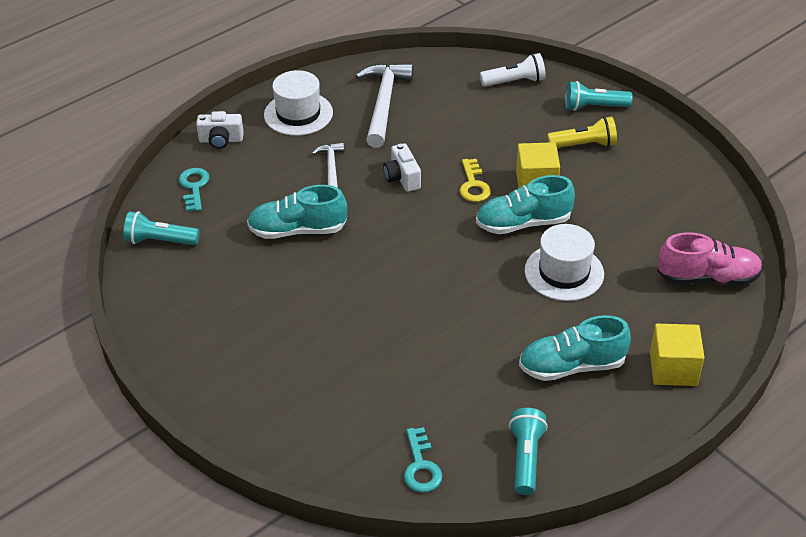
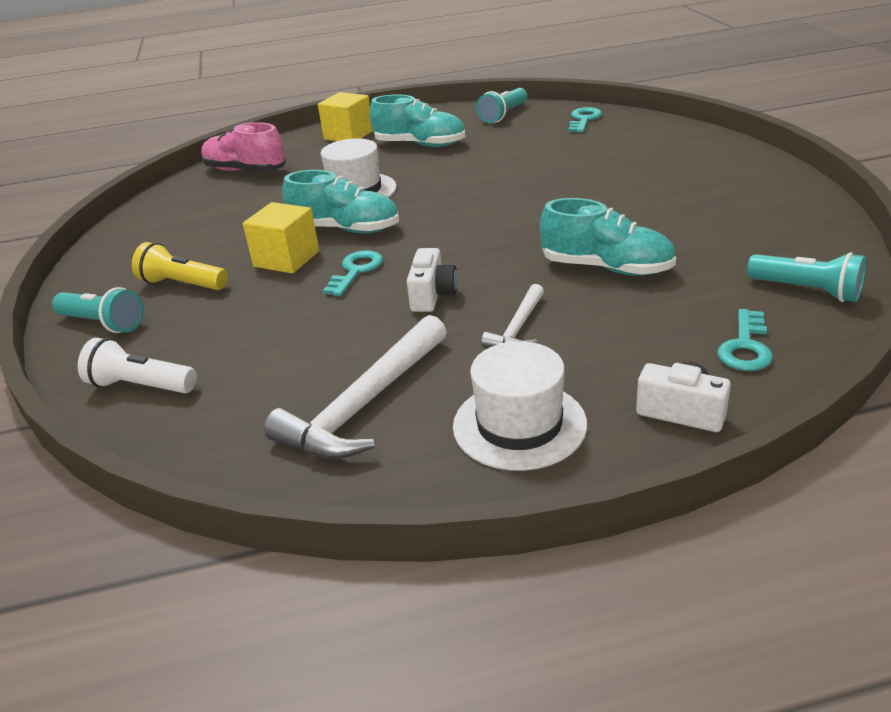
camera: 150 degrees left, 10 degrees down
yellow key [460,159,491,202] -> turquoise key [323,250,383,296]

